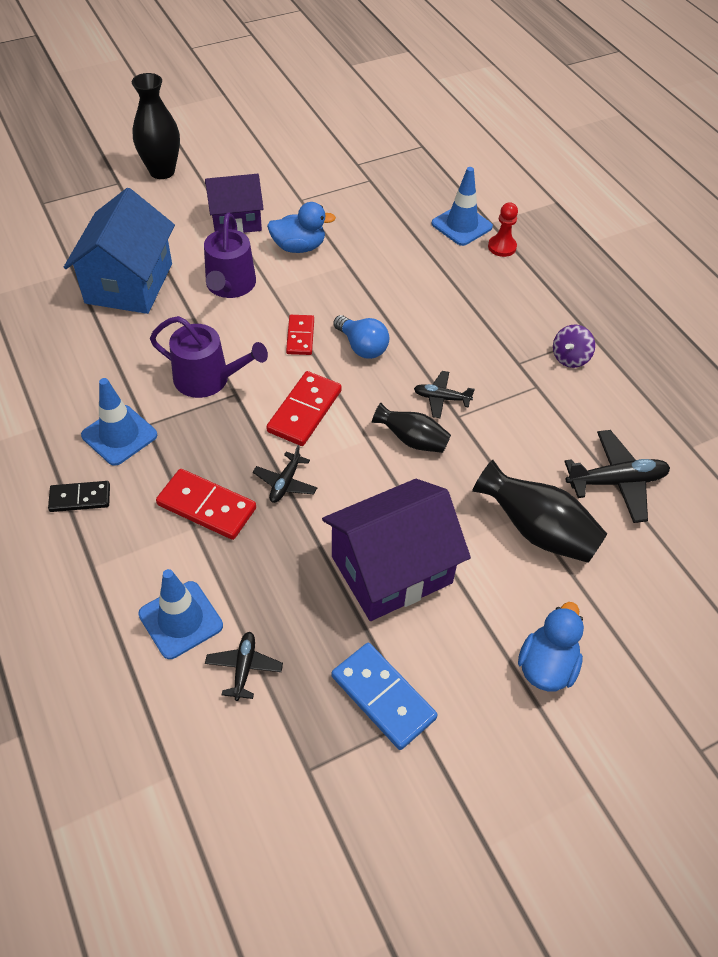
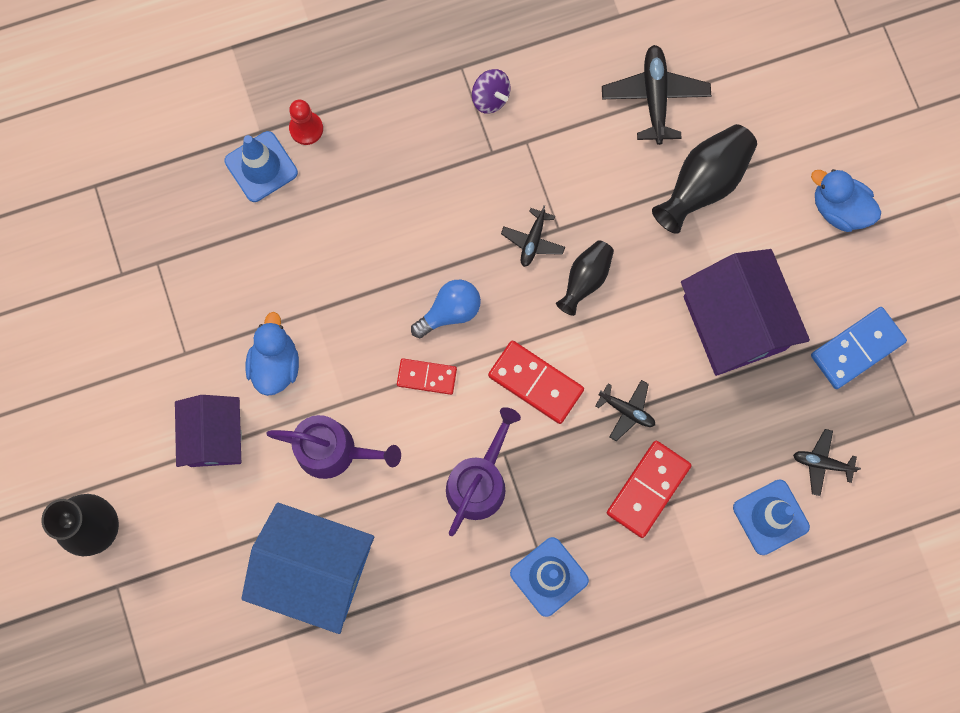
camera: 80 degrees left, 25 degrees up
black domino [48,481,110,512] -> none

